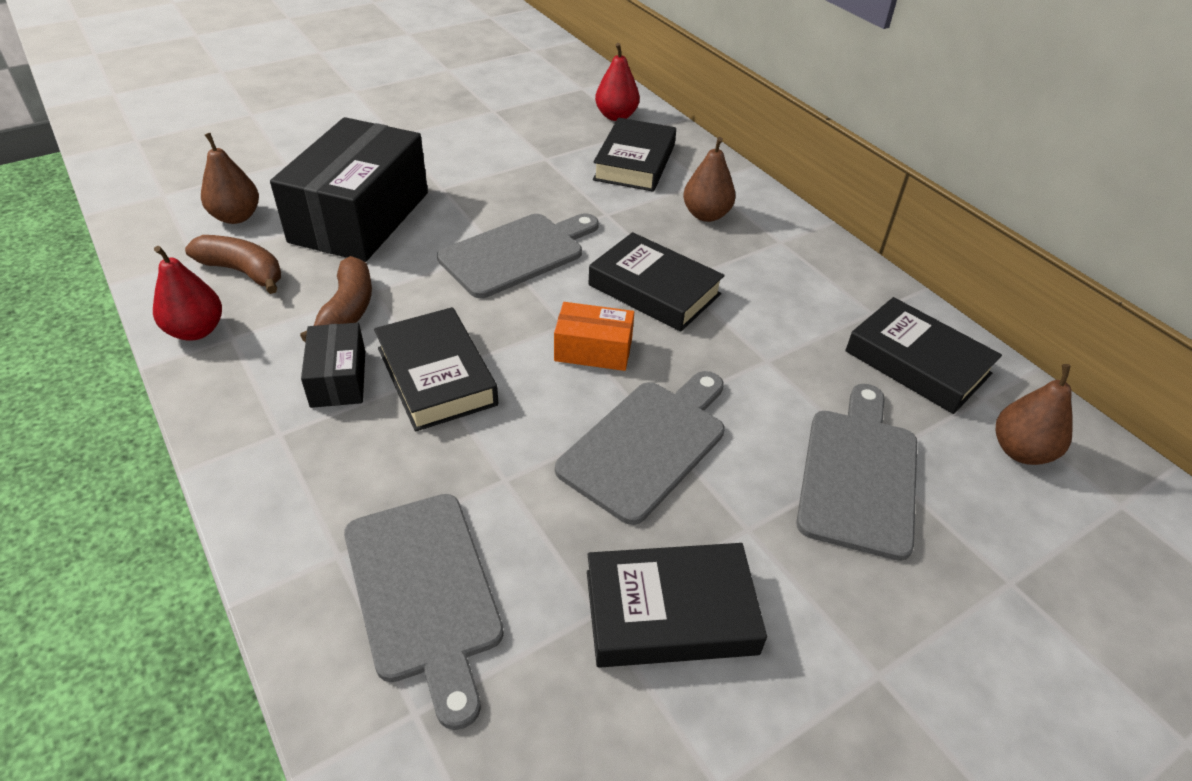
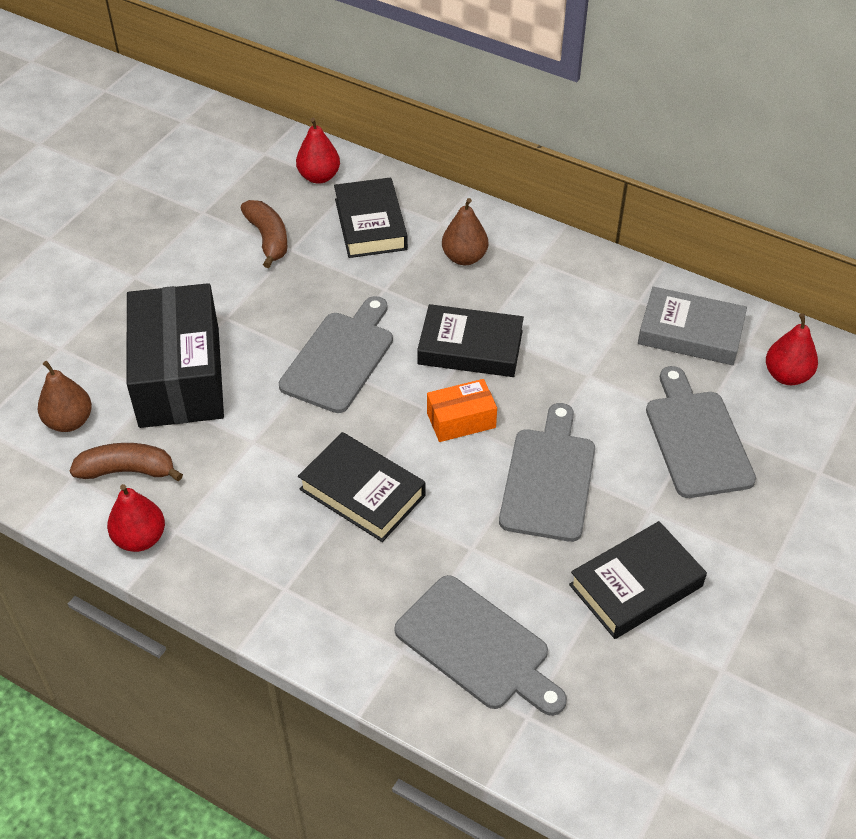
camera: 25 degrees left, 5 degrees up
brown banana [300,256,372,343] -> brown banana moved to [241,200,287,268]
black box [301,323,365,408] -> none
black book [845,297,1002,414] -> grey book [638,287,747,365]
brown pear [996,364,1072,465] -> red pear [766,313,818,385]

